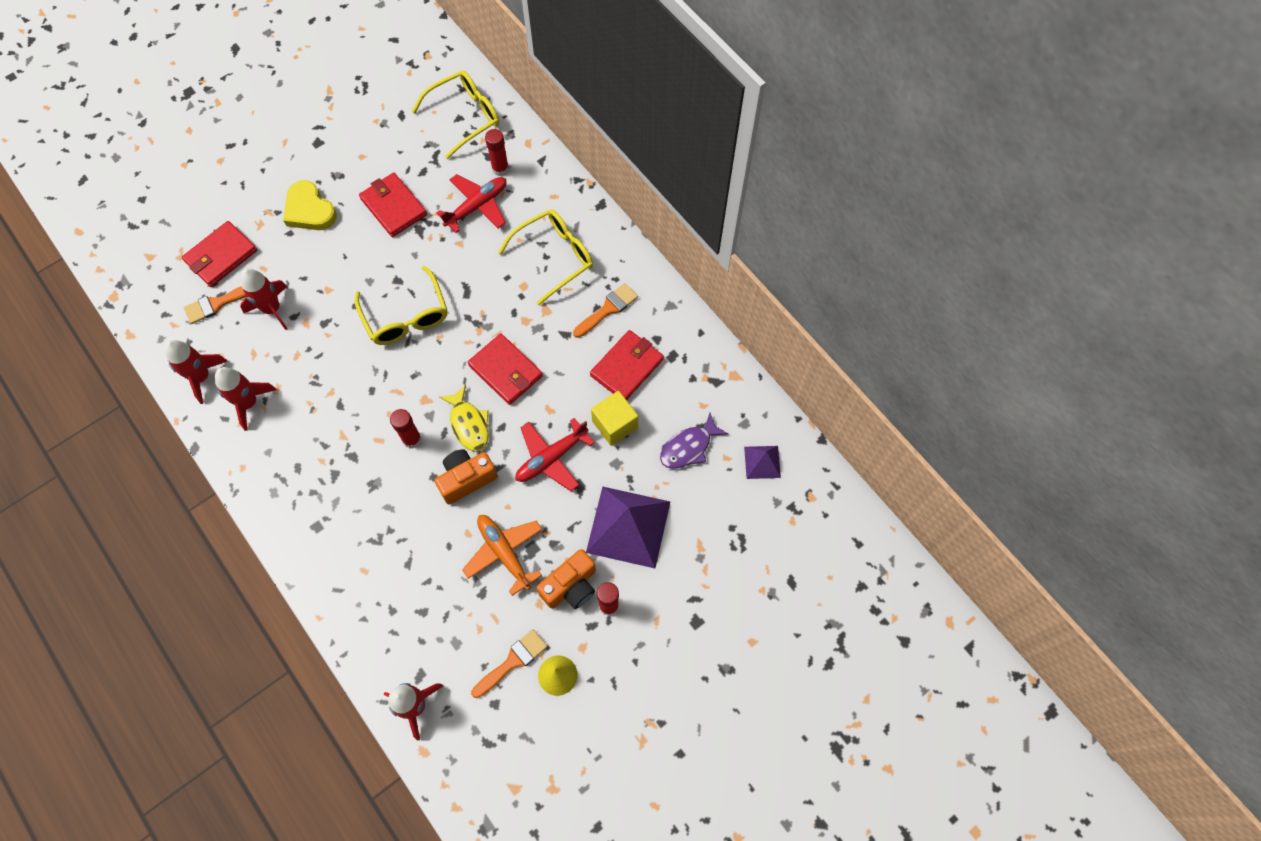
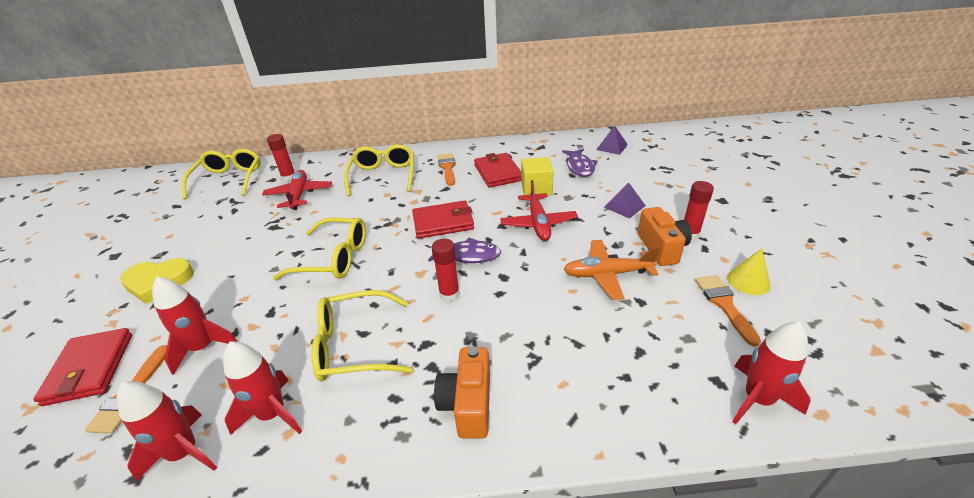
camera: 55 degrees left, 30 degrees down
red wallet [359,173,427,237] -> none
orange camera [434,449,498,505] -> orange camera moved to [434,347,490,438]
yellow fish [439,385,489,452] -> purple fish [428,238,501,263]
purple pyramid [586,487,670,568] -> purple pyramid [604,182,646,219], size x0.49
none -> yellow glasses [312,290,413,381]

